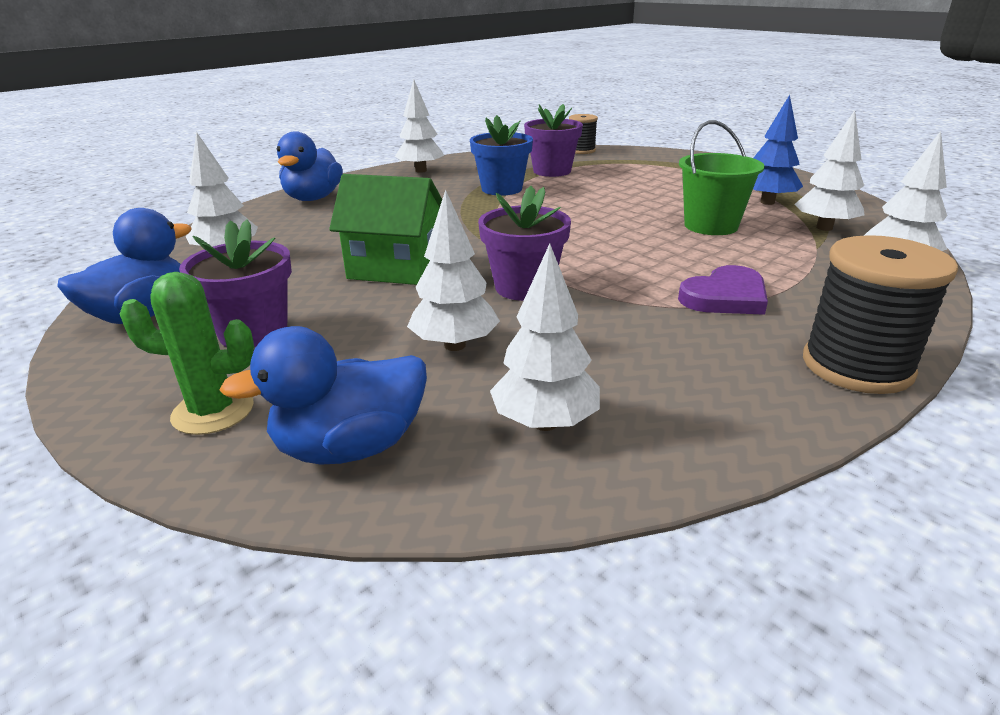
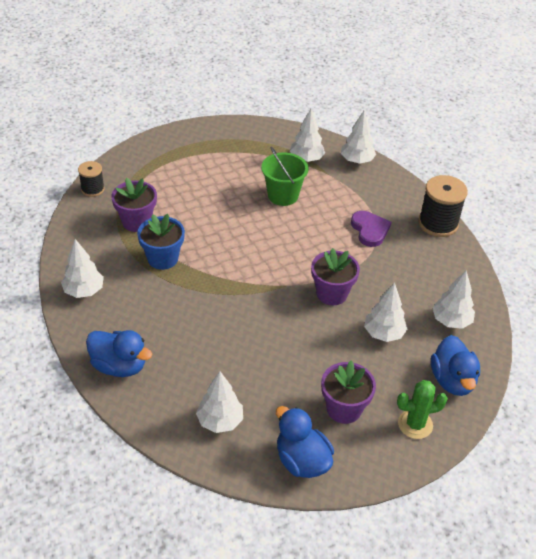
camera: 75 degrees left, 15 degrees up
green cactus [120,272,254,435] -> green cactus turned 60 degrees clockwise [397,380,448,439]
green house [329,174,442,285] -> none
blue tree [753,95,803,205] -> none

